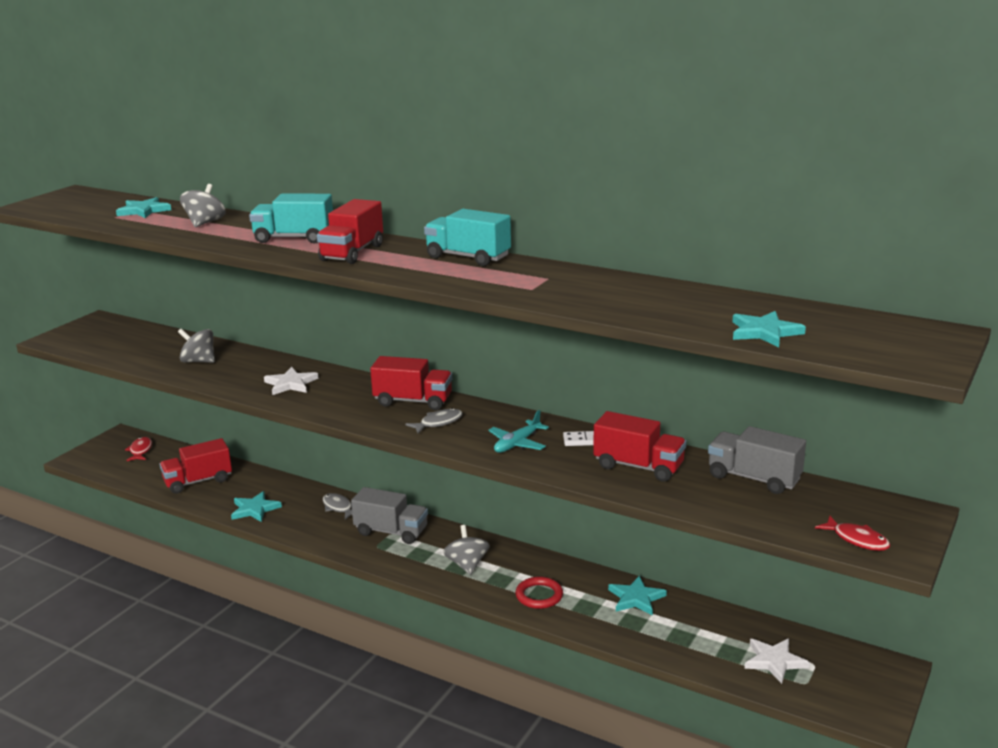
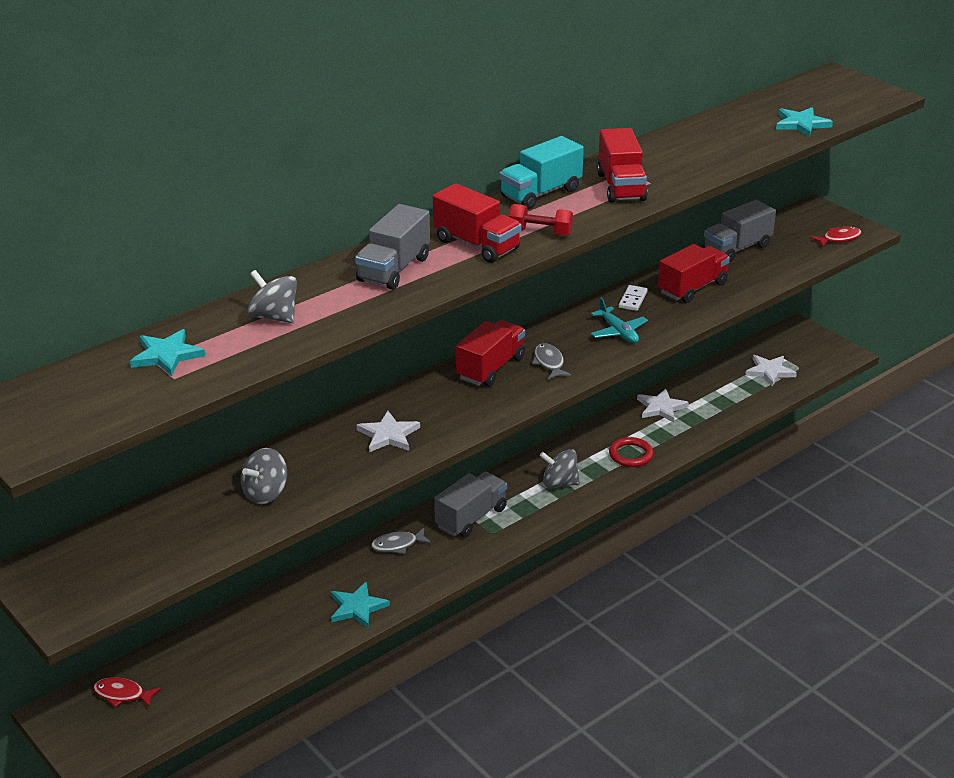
camera: 70 degrees left, 10 degrees up
red truck [159,438,232,494] -> red truck moved to [597,128,648,203]
turquoise truck [249,194,333,244] -> grey truck [355,204,430,290]
turquoise star [608,576,667,616] -> white star [637,388,689,423]
none -> red dumbbell [509,204,573,236]

